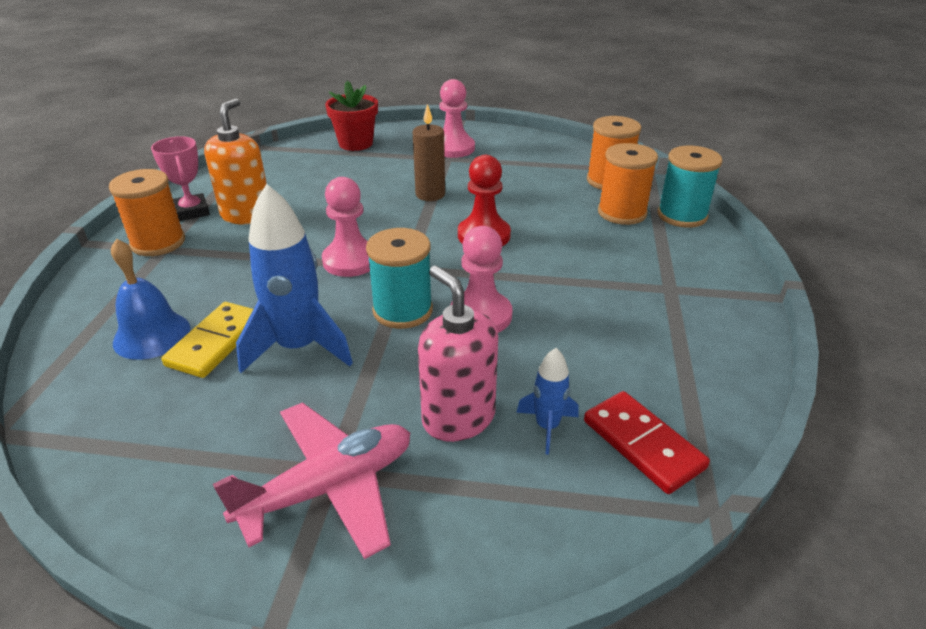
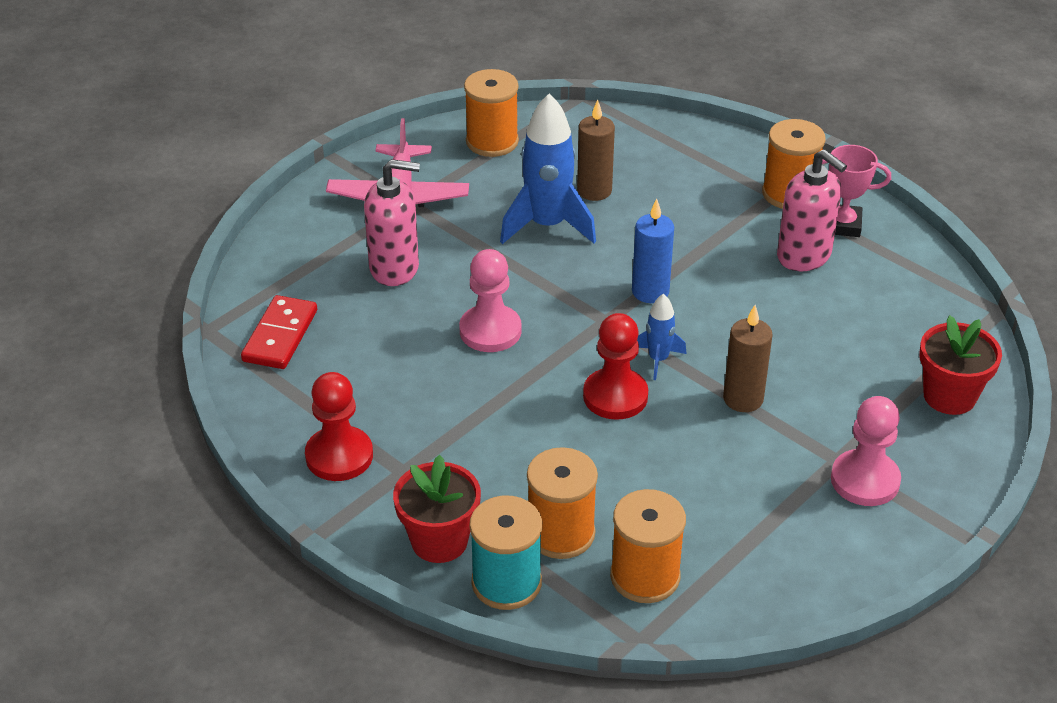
camera: 125 degrees right, 5 degrees up
blue bell [111,239,190,360] -> none
yellow domino [161,302,253,378] -> brown candle [577,100,615,201]
orange soap dispenser [204,98,267,225] -> pink soap dispenser [777,149,847,271]
pink pawn [322,177,370,277] -> blue candle [632,199,674,303]
turquoise spool [366,228,433,329] -> none
blue rocket [516,348,579,455] -> blue rocket moved to [637,294,686,380]
red domino [584,391,710,494] -> red domino turned 75 degrees counterclockwise [241,295,317,369]
none -> red pawn [305,372,373,481]
none -> red flower pot [393,455,481,563]
none -> orange spool [464,69,519,157]

